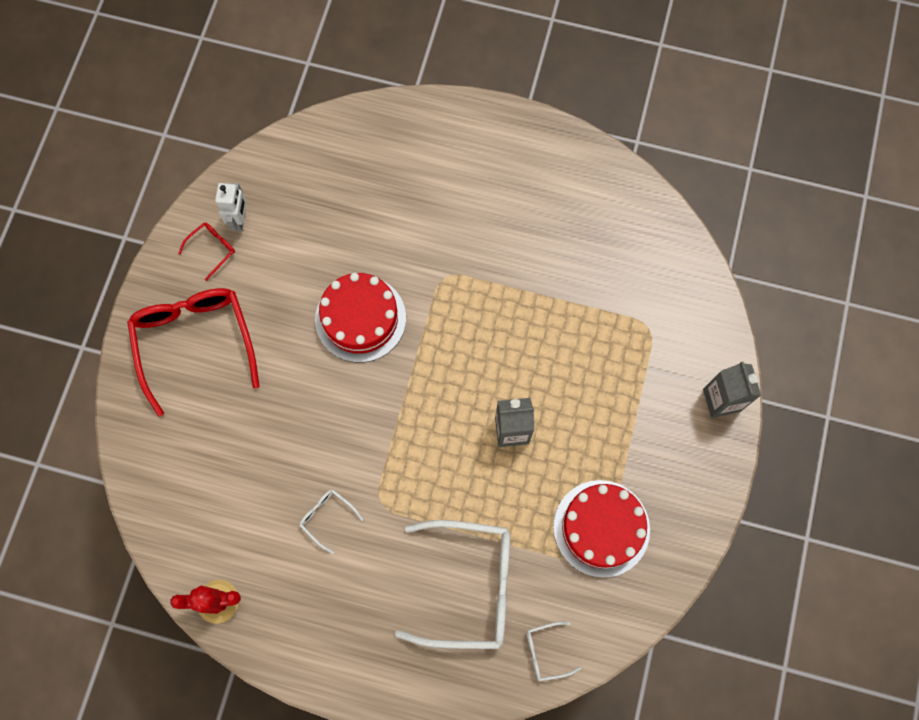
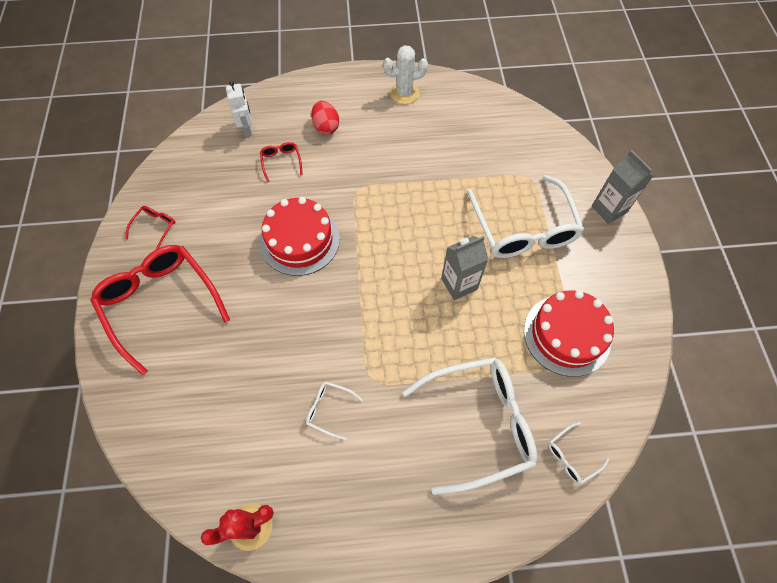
camera: 20 degrees left, 10 degrees down
white robot [215,182,247,231] -> white robot moved to [226,81,252,137]
none -> red glasses [260,142,303,182]
none -> red egg [311,101,339,135]
none -> white cactus [383,45,428,104]
none -> white glasses [467,175,585,258]

